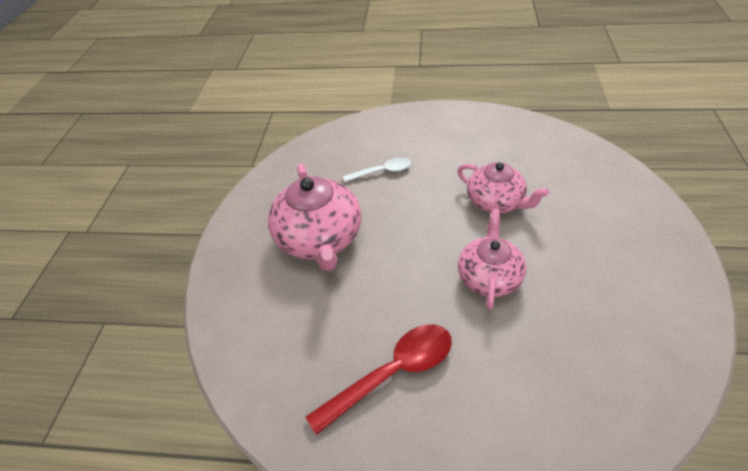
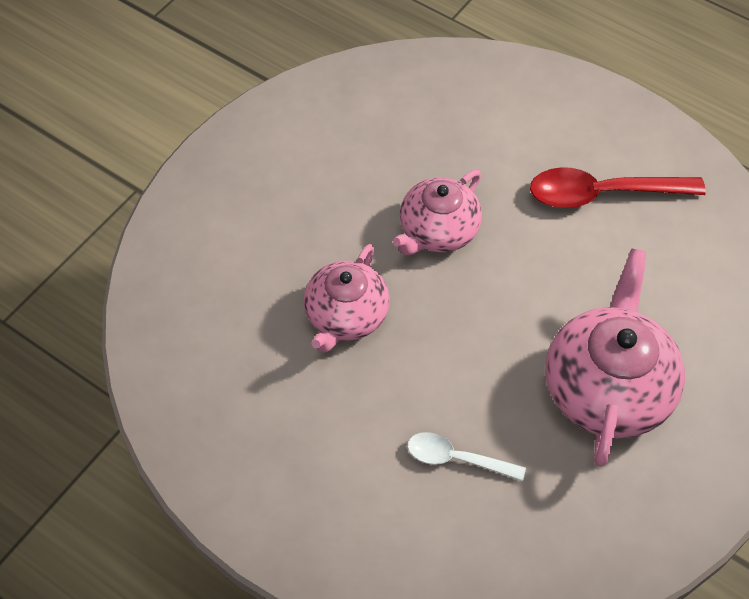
camera: 155 degrees left, 10 degrees up
pink teapot [457,162,549,213] -> pink teapot turned 135 degrees counterclockwise [304,244,390,353]

